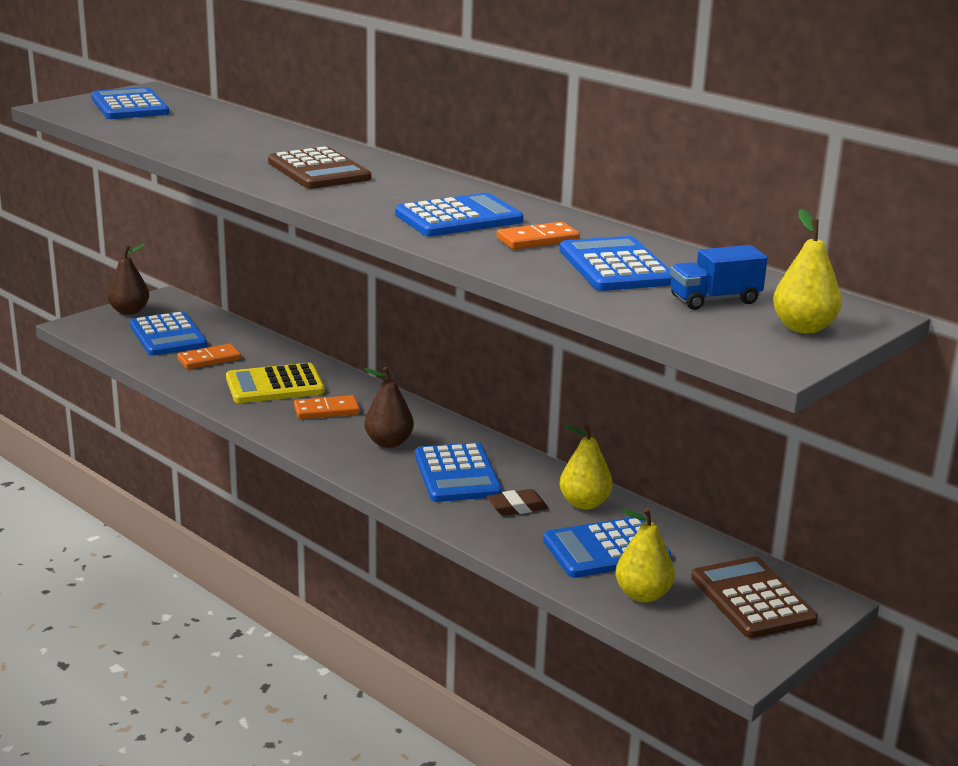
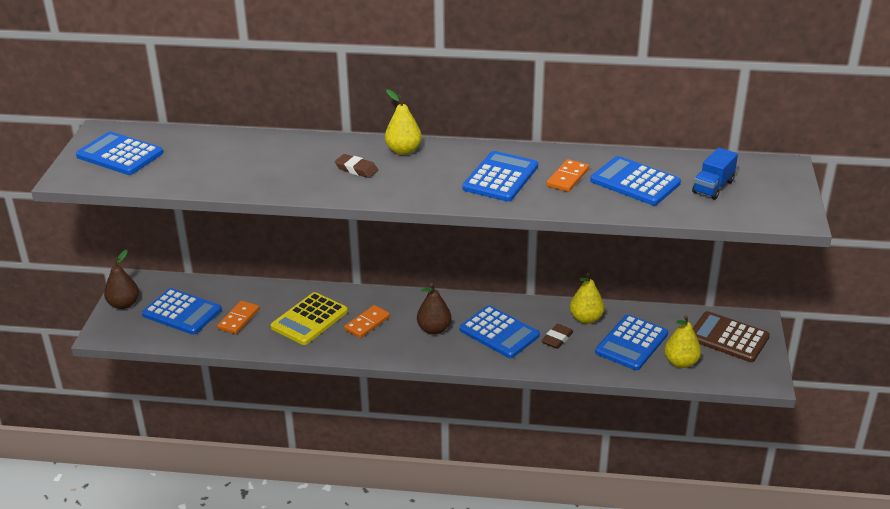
camera: 35 degrees left, 10 degrees up
brown calculator [268,146,371,189] -> brown eraser [335,154,378,178]
yellow pear [773,209,842,334] -> yellow pear moved to [385,89,422,155]

